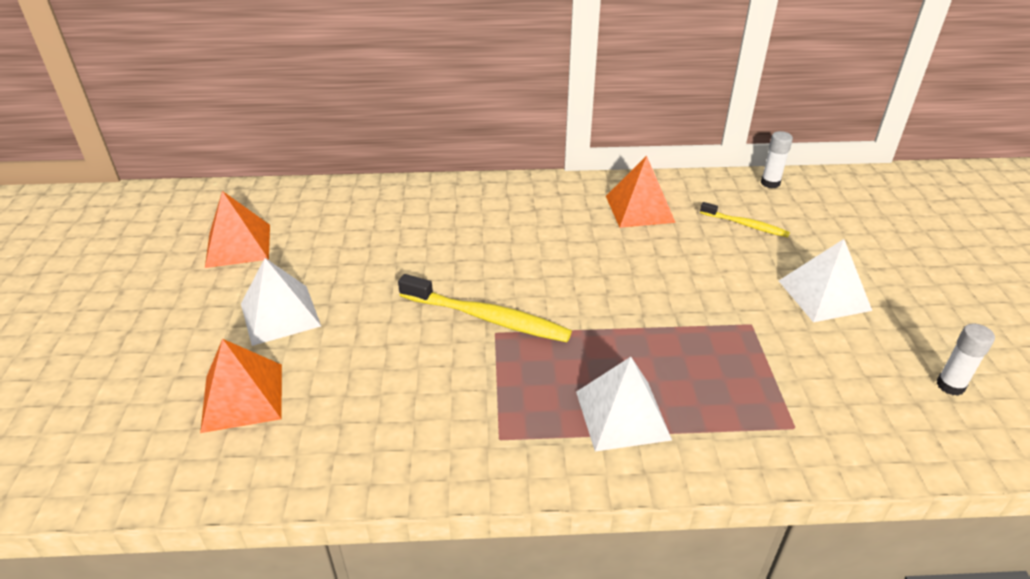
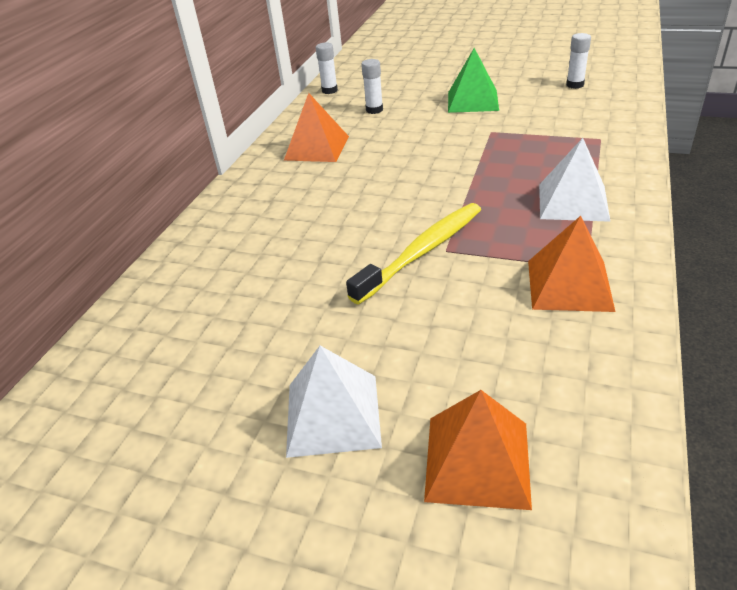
camera: 65 degrees left, 0 degrees up
orange pyramid [205,191,270,268] -> orange pyramid moved to [528,216,616,312]
yellow toothbrush [700,202,790,237] -> white glue stick [361,59,383,114]
white pyramid [779,239,872,322] -> green pyramid [448,48,499,113]

